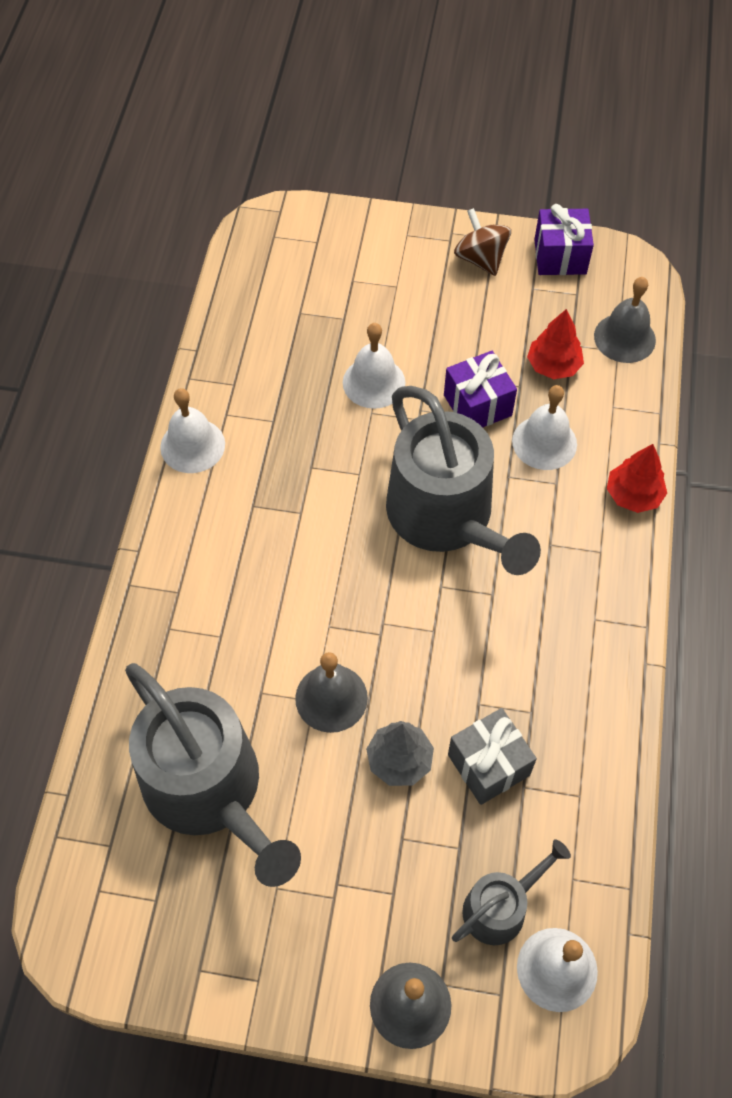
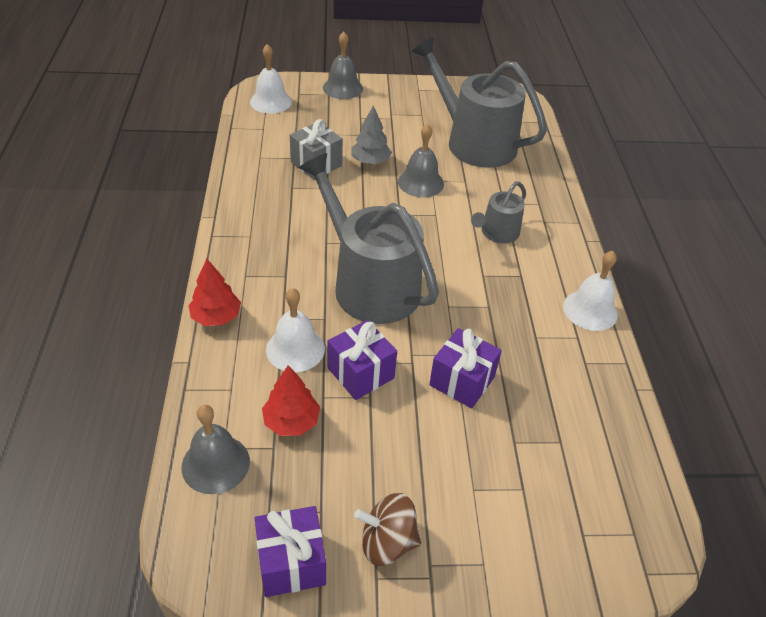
camera: 165 degrees right, 15 degrees down
white bell [343,323,405,409] -> purple gift [429,328,502,408]
grey watering can [452,839,571,945] -> grey watering can moved to [471,181,526,243]
brown spinning top [454,208,511,276] -> brown spinning top turned 135 degrees clockwise [354,493,421,566]

